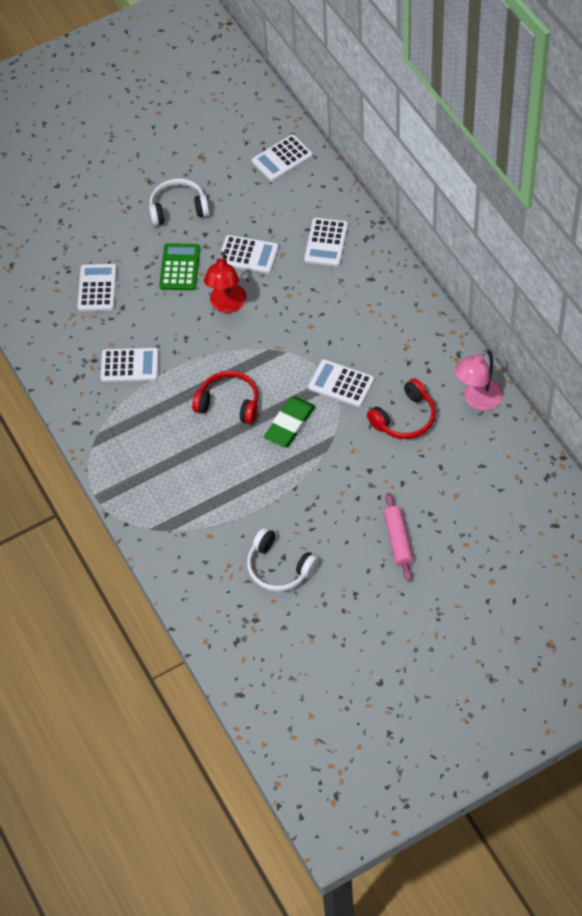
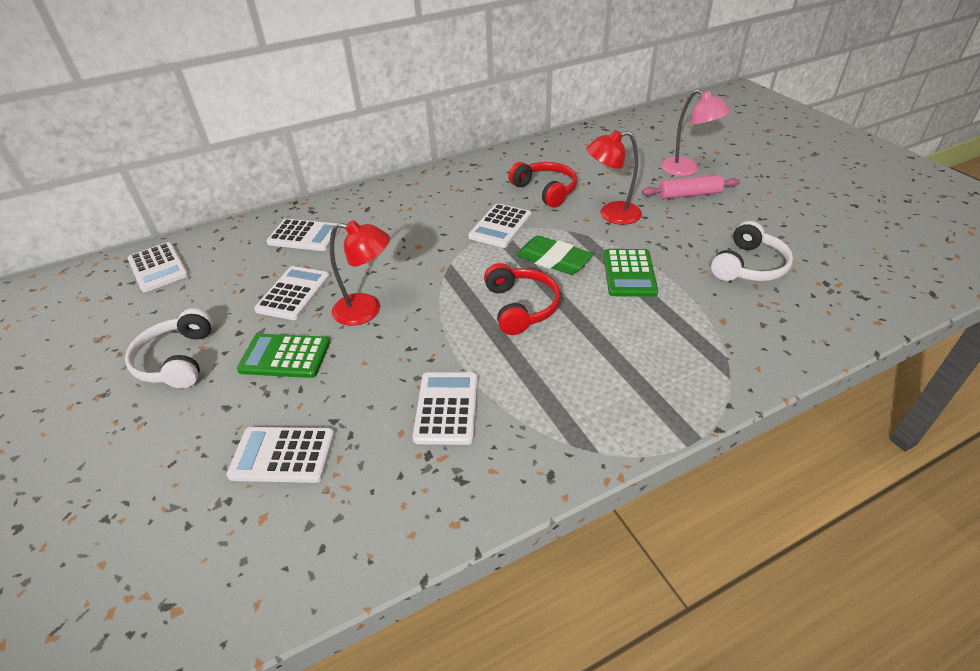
camera: 90 degrees left, 15 degrees down
red headphones [192,371,259,424] -> red headphones turned 150 degrees clockwise [484,263,561,335]
pink lamp [454,349,503,410] -> pink lamp moved to [661,89,730,176]
none -> red lamp [586,130,642,225]
none -> green calculator [603,249,658,297]

